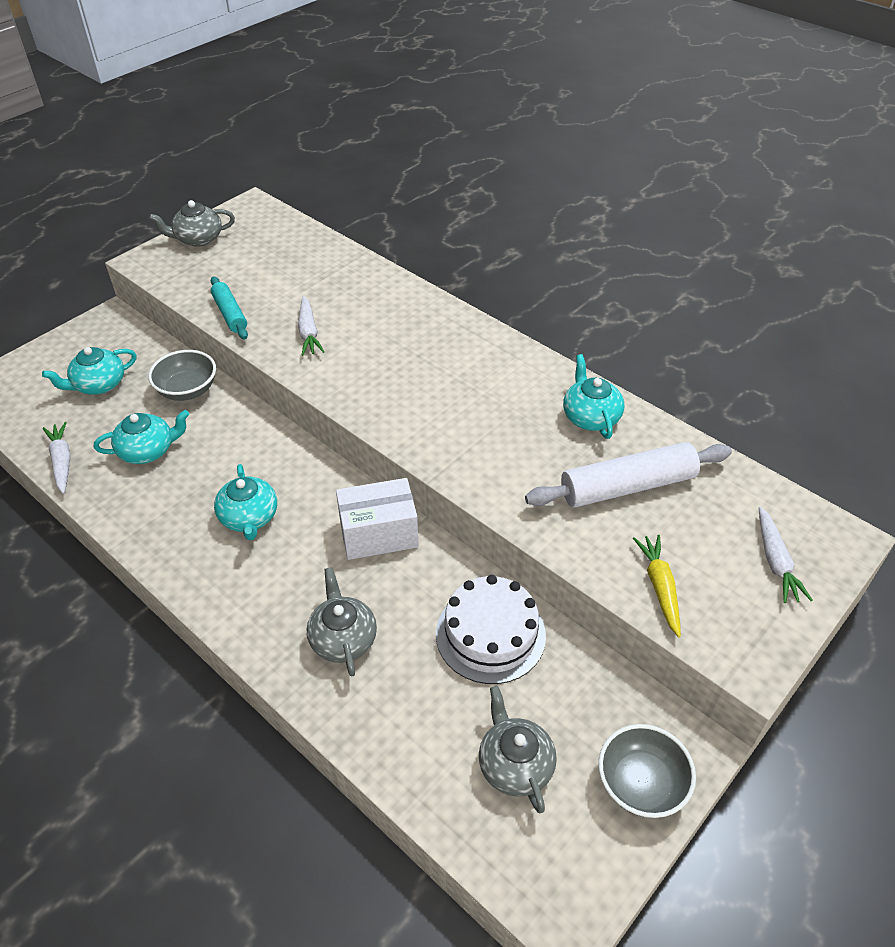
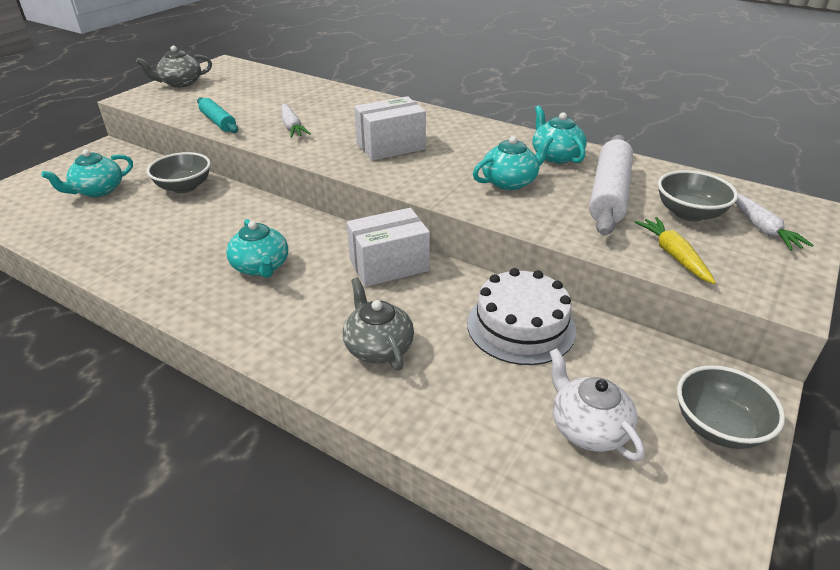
camera: 10 degrees left, 10 degrees down
white carrot [43,422,70,494] -> none
turquoise teapot [94,410,190,464] -> turquoise teapot moved to [473,135,554,190]
grey teapot [479,686,557,813] -> white teapot [549,348,645,461]
white rolling pin [525,442,732,508] -> white rolling pin turned 45 degrees counterclockwise [589,135,633,236]
none -> white box [354,96,426,161]
none -> grey bowl [658,170,738,222]

